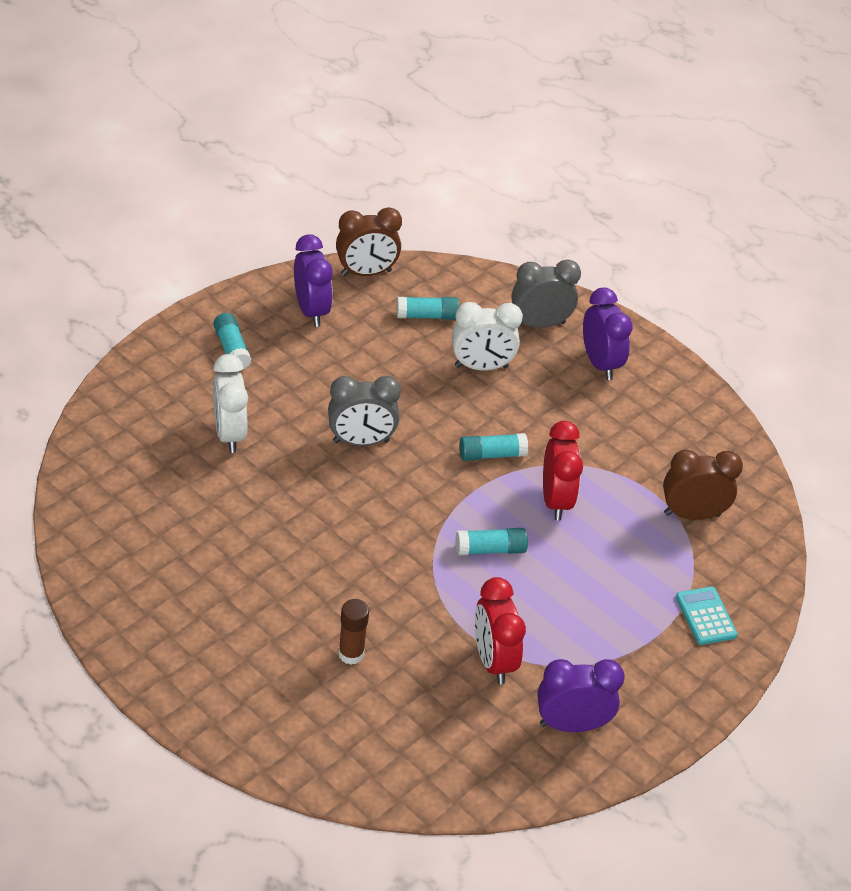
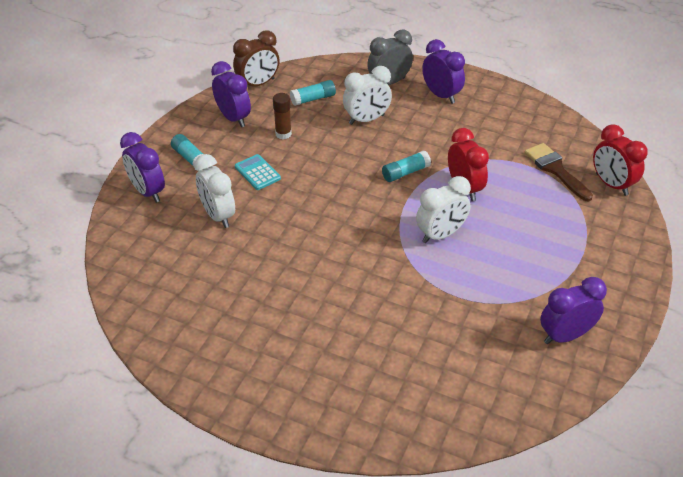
camera: 15 degrees left, 0 degrees up
grey clock [328,376,401,446] -> none
brown glue stick [338,599,369,665] -> brown glue stick moved to [273,93,292,139]
turquoise glue stick [456,528,528,555] -> white clock [416,176,471,243]
red clock [475,577,526,684] -> red clock moved to [593,124,648,196]
brown clock [663,450,743,520] -> brown brush [524,143,593,201]
turquoise calculator [676,586,738,645] -> turquoise calculator moved to [235,154,281,190]
none -> purple clock [120,132,165,203]

